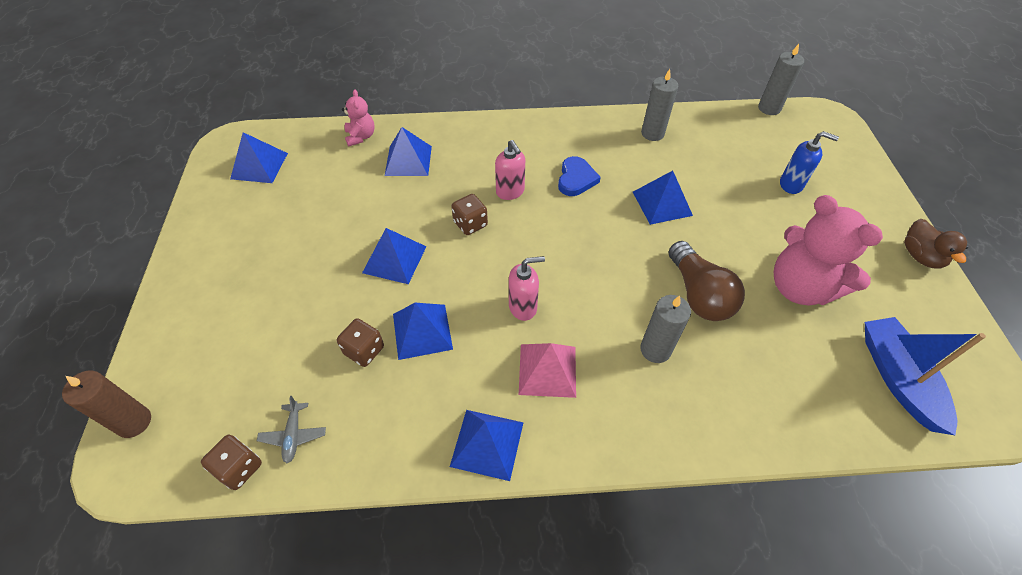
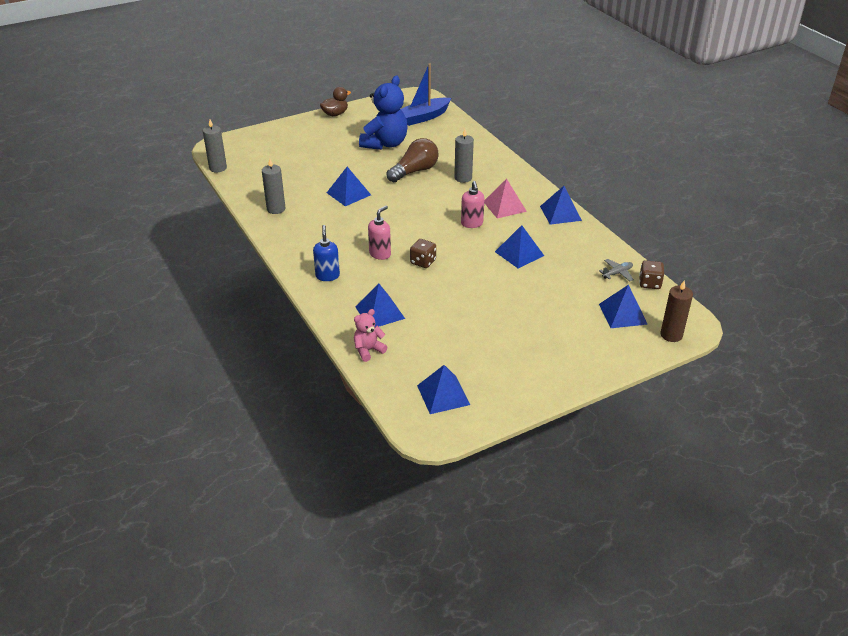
camera: 115 degrees left, 15 degrees down
brown dice [337,318,384,367] -> none
blue pyramid [362,228,427,284] -> blue pyramid moved to [599,284,648,328]
pink soap dispenser [509,256,545,321] -> pink soap dispenser turned 150 degrees counterclockwise [461,181,485,228]
blue heart [558,156,601,196] -> none
pink teddy bear [774,195,883,306] -> blue teddy bear [359,75,408,150]
blue soap dispenser [780,131,839,194] -> blue soap dispenser moved to [313,225,340,281]

